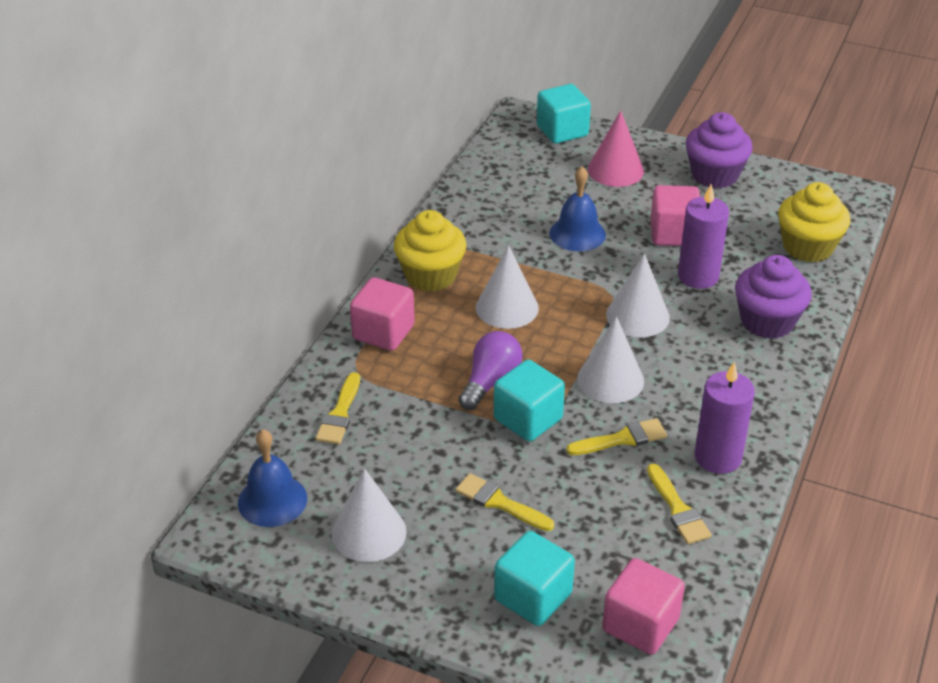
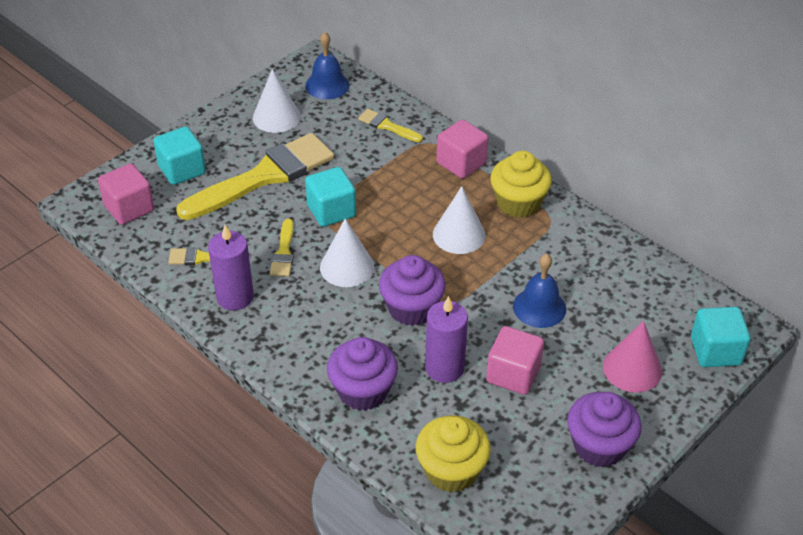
camera: 110 degrees right, 5 degrees up
yellow brush [455,473,554,531] -> yellow brush [176,133,334,220], size x2.28
purple light bulb [458,331,523,410] -> none
white cone [606,253,670,337] -> purple cupcake [379,255,446,326]

